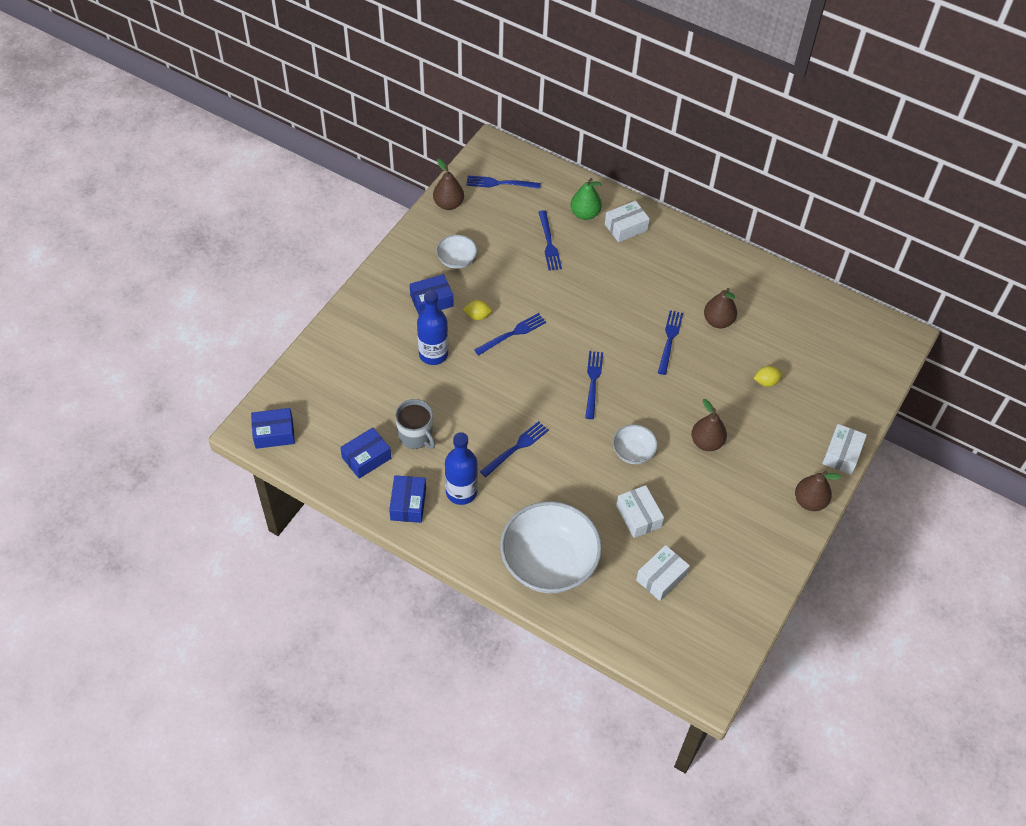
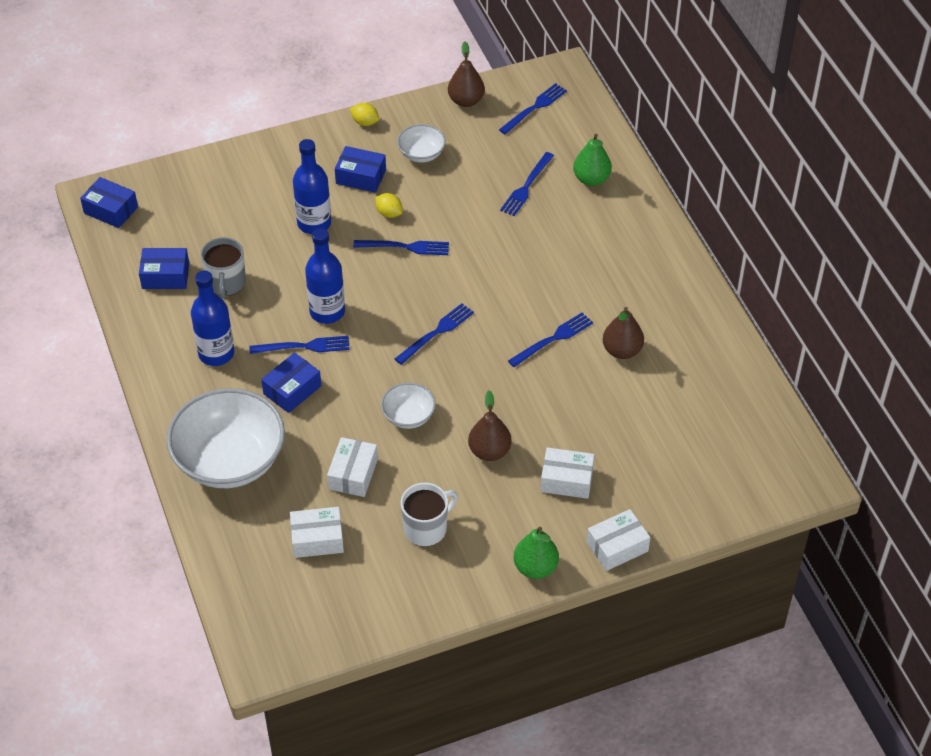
camera: 40 degrees right, 5 degrees down
blue box [389,475,426,523] -> blue box moved to [261,352,321,413]
blue fork [466,176,541,189] -> blue fork turned 90 degrees clockwise [499,83,567,134]
white box [605,201,650,242] -> white box moved to [540,447,595,499]
yellow lemon [754,366,783,387] -> yellow lemon moved to [350,103,379,126]
brown pear [795,471,841,511] -> green pear [514,527,559,579]
none -> blue bottle [305,228,345,324]
none -> white mug [401,483,458,546]

